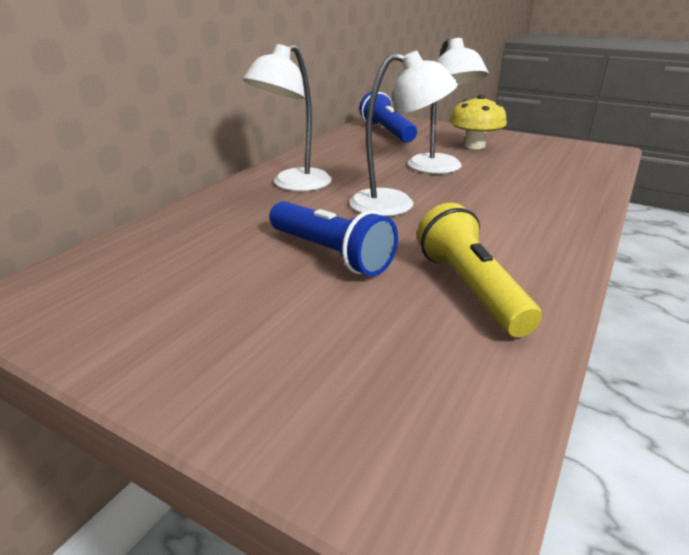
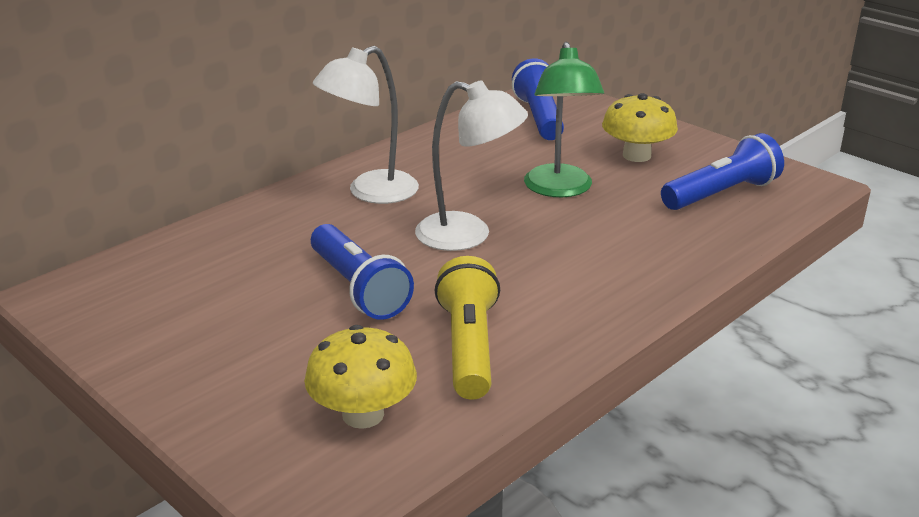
camera: 15 degrees right, 0 degrees up
white lamp [408,38,489,174] -> green lamp [524,42,604,197]
none -> yellow mushroom [304,325,417,429]
none -> blue flashlight [661,133,784,210]

